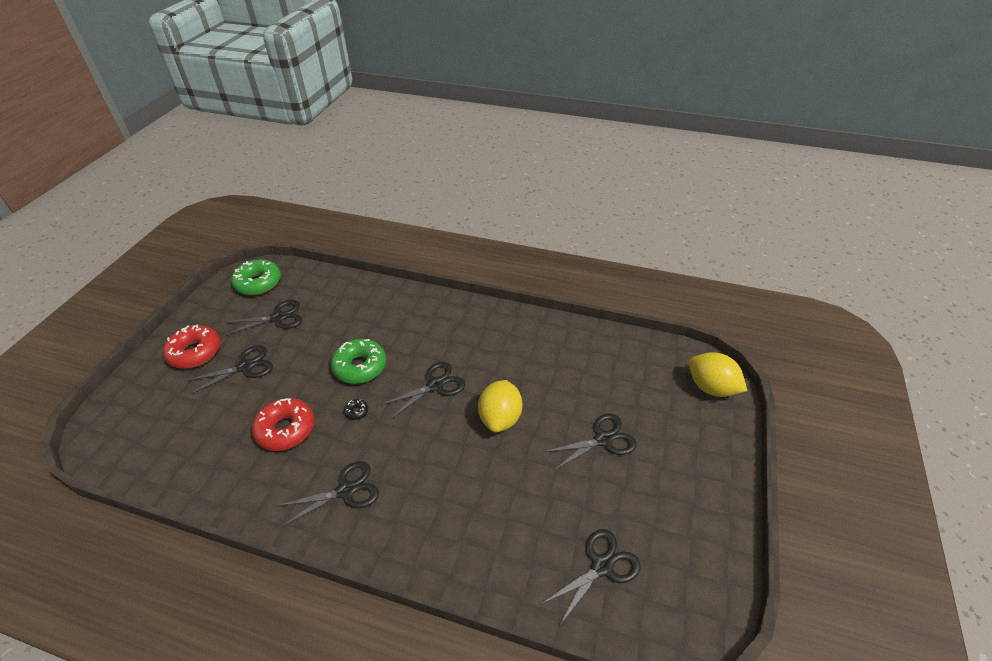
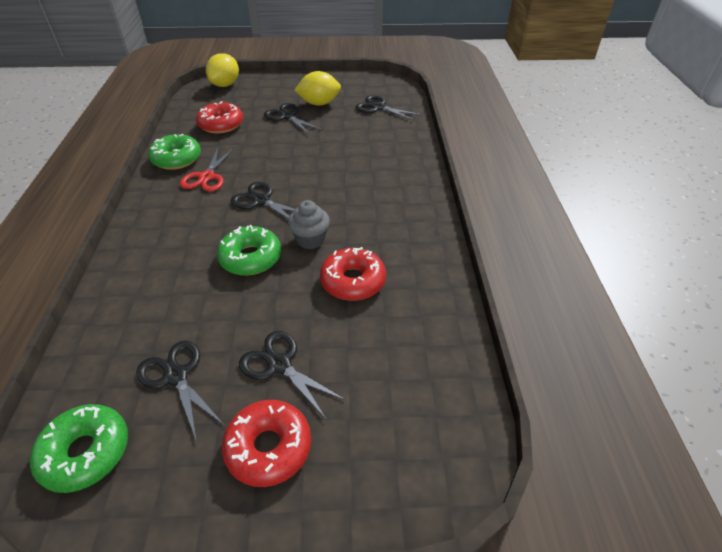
camera: 110 degrees left, 0 degrees up
black scissors [277,461,379,527] -> none
black donut [344,399,368,420] -> grey cupcake [288,200,330,249]
yellow lemon [478,380,522,433] -> yellow lemon moved to [294,71,341,106]
none -> green donut [148,134,201,170]
none -> red scissors [180,147,235,192]
none -> red donut [196,101,243,134]

